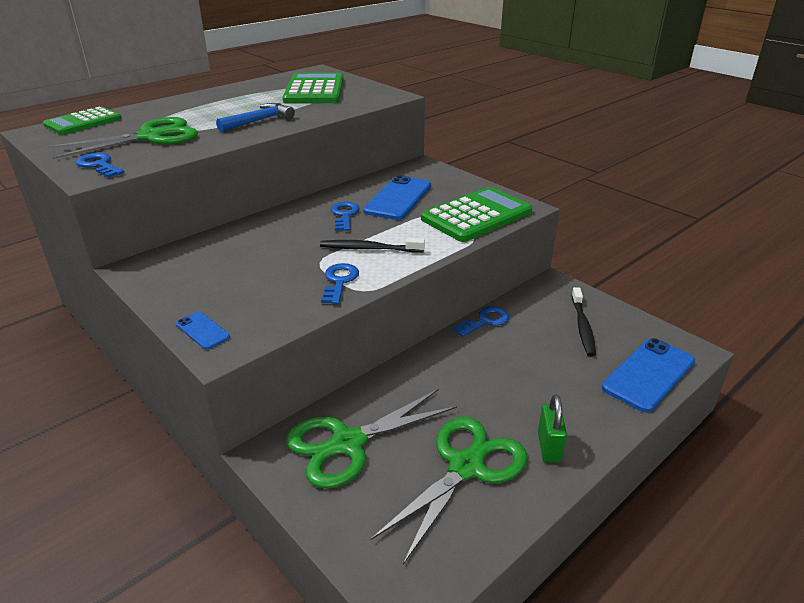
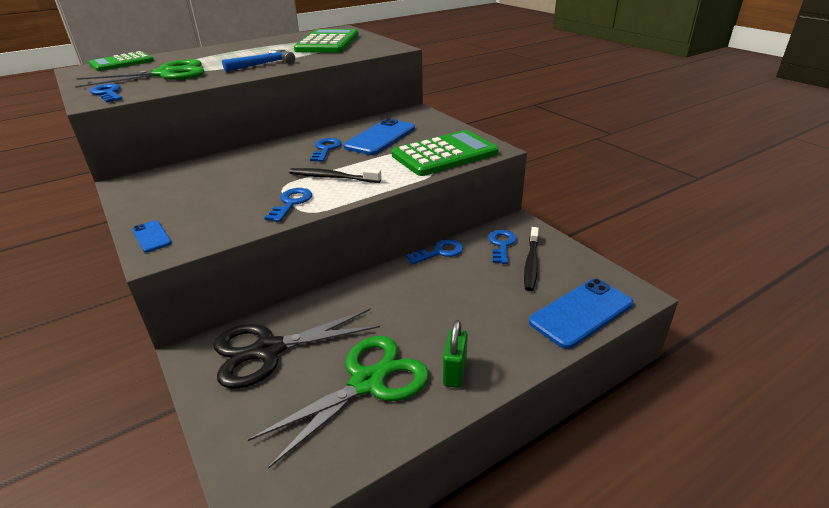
camera: 10 degrees right, 0 degrees up
green scissors [286,389,457,489] -> black scissors [213,309,380,389]
none -> blue key [488,230,517,264]

